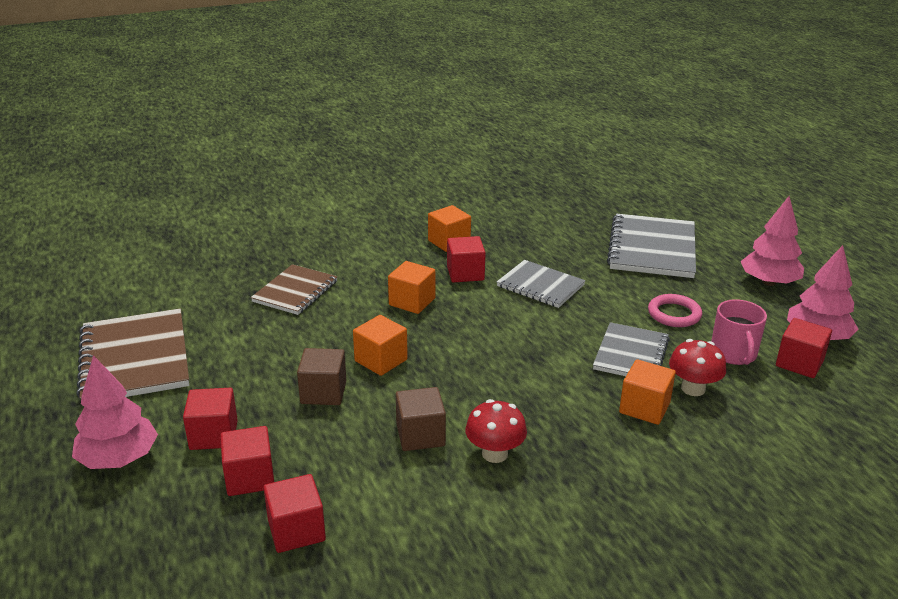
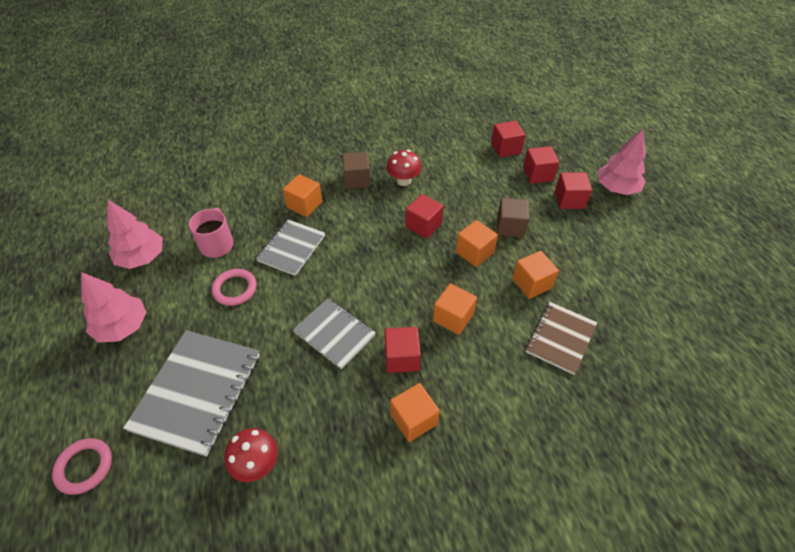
camera: 175 degrees left, 20 degrees up
brown notebook [76,309,189,399] -> none
brown cube [396,387,446,451] -> brown cube moved to [342,152,371,189]
red mushroom [669,339,726,396] -> red mushroom moved to [224,428,278,482]
red cube [776,318,832,378] -> red cube moved to [405,194,444,239]
none -> pink ring [52,438,112,495]
none -> orange cube [512,251,559,299]

